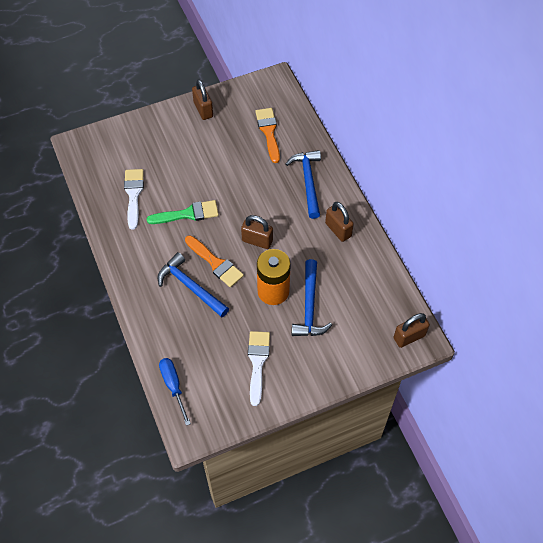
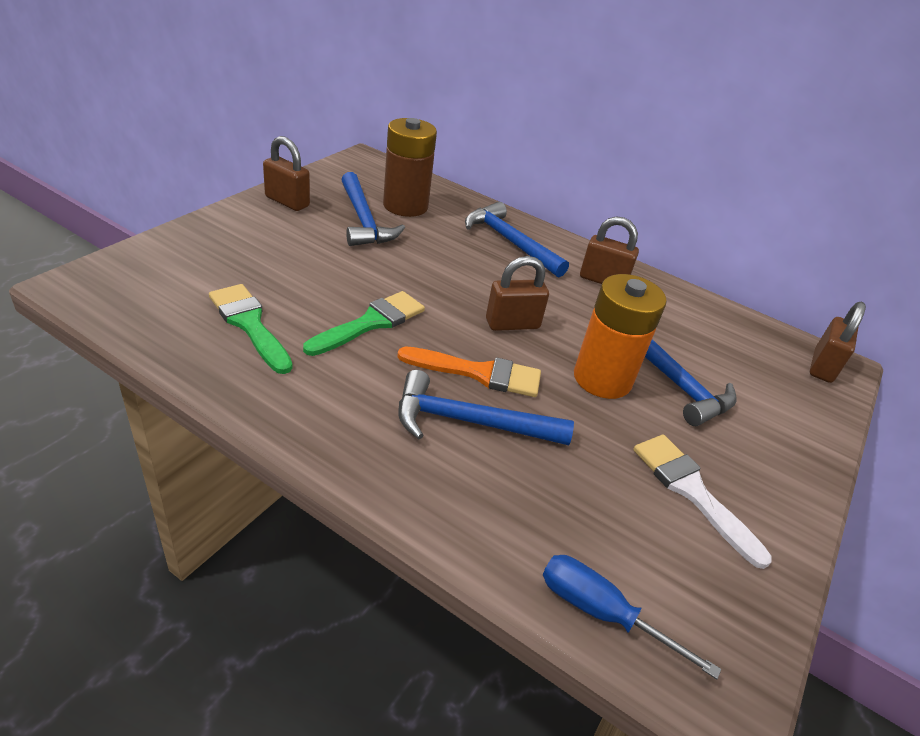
camera: 40 degrees left, 20 degrees down
white brush [124,169,144,230] -> green brush [209,284,293,374]
orange brush [255,108,280,163] -> brown battery [383,118,437,217]
none -> blue hammer [341,172,405,246]

